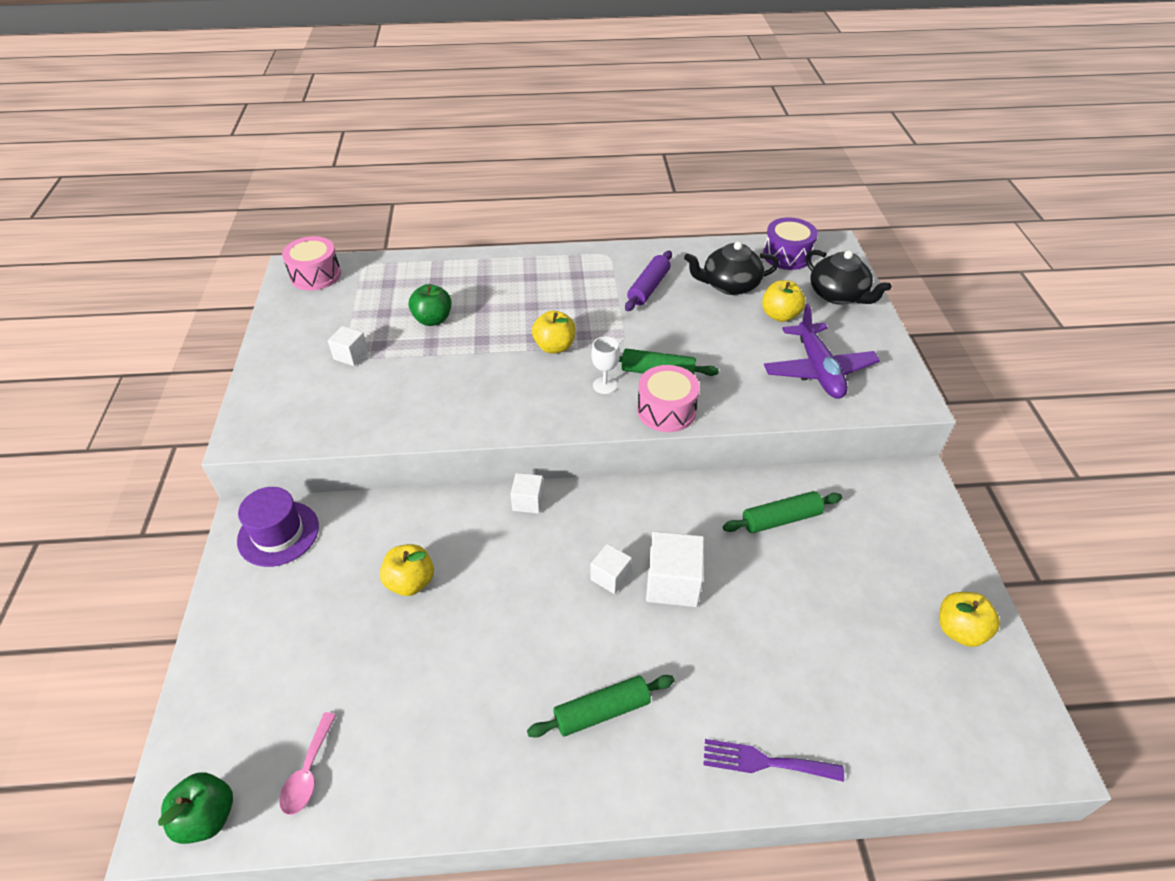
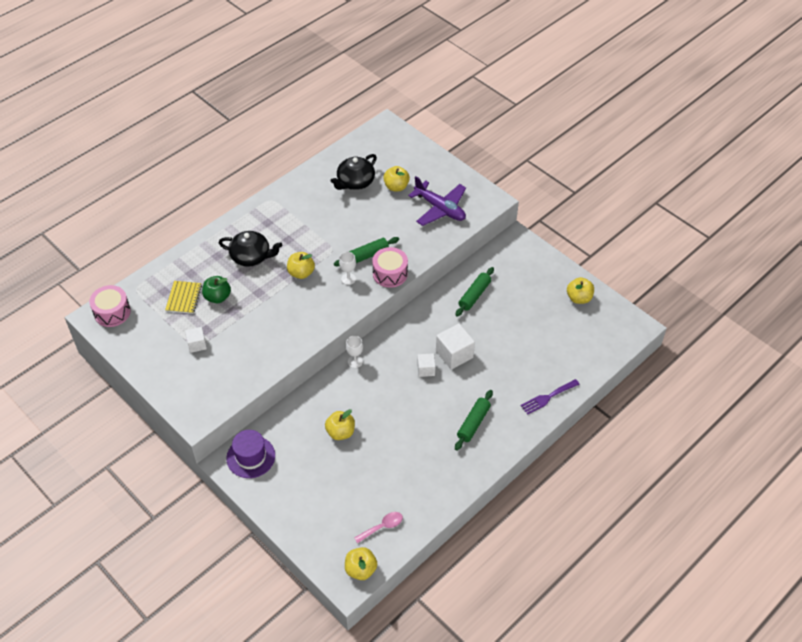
camera: 40 degrees left, 5 degrees up
green apple [158,772,233,844] -> yellow apple [345,547,377,580]
pink spoon [279,712,336,815] -> pink spoon turned 90 degrees counterclockwise [354,512,403,543]
white cube [511,473,544,514] -> white goblet [346,336,363,368]
purple rolling pin [625,251,672,311] -> none
purple drum [763,217,818,270] -> none
black teapot [806,250,892,305] -> black teapot moved to [219,231,283,267]
none -> yellow notebook [165,281,202,314]

